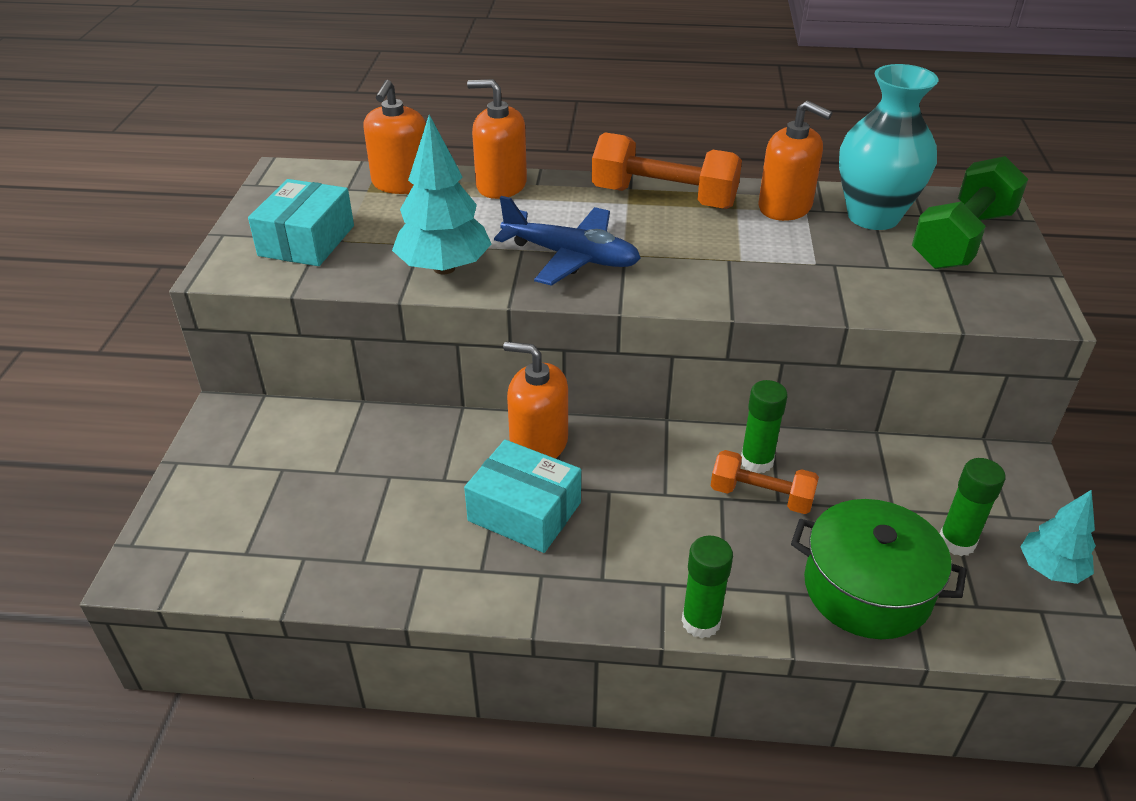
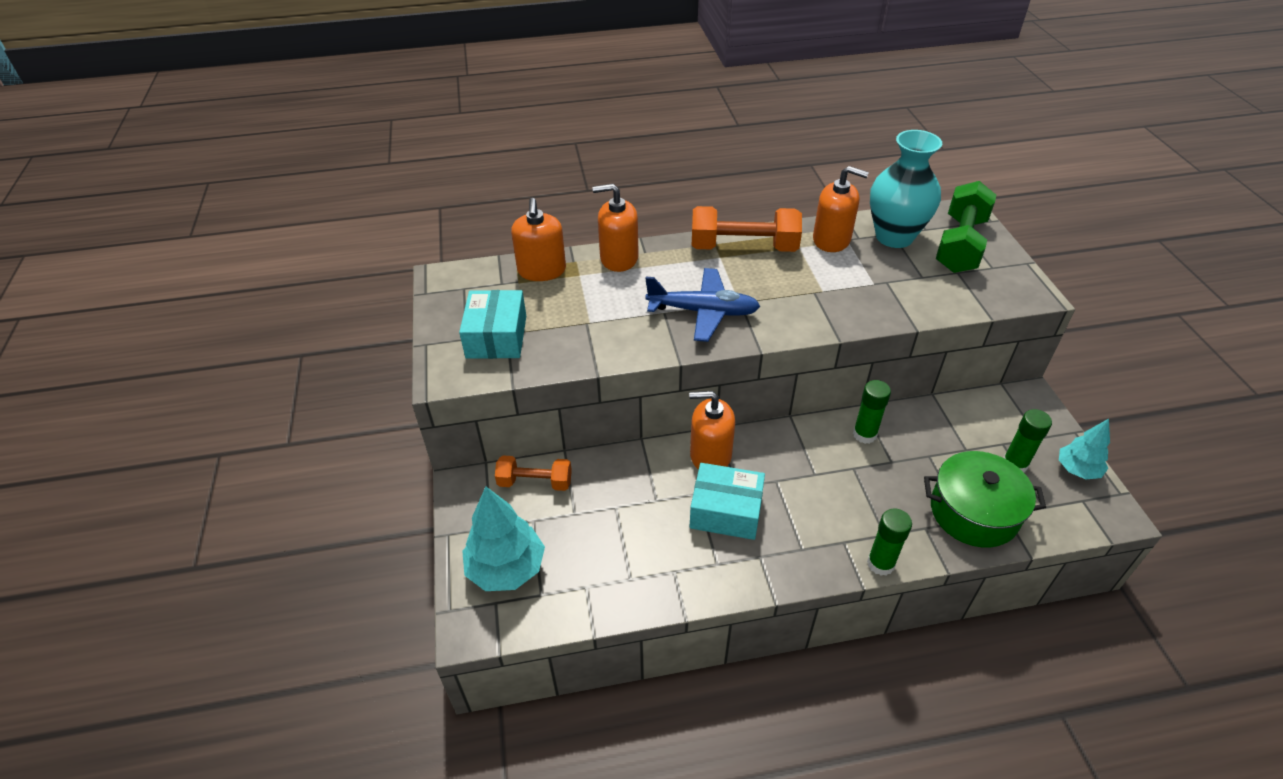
camera: 15 degrees left, 5 degrees up
turquoise tree [392,115,491,275] -> turquoise tree moved to [462,486,545,591]
orange dumbbell [711,450,819,514] -> orange dumbbell moved to [495,456,572,491]

